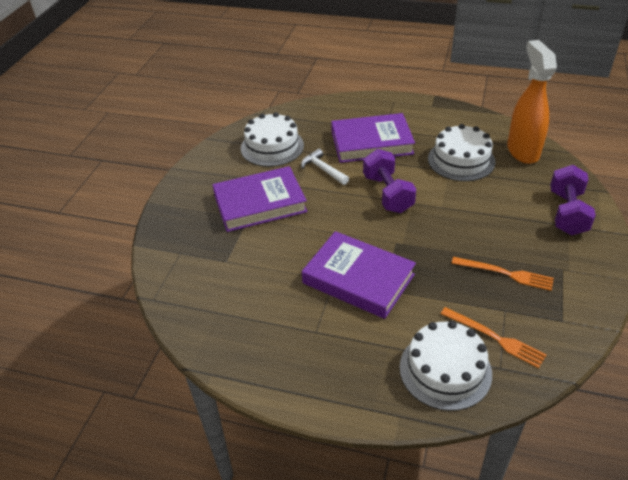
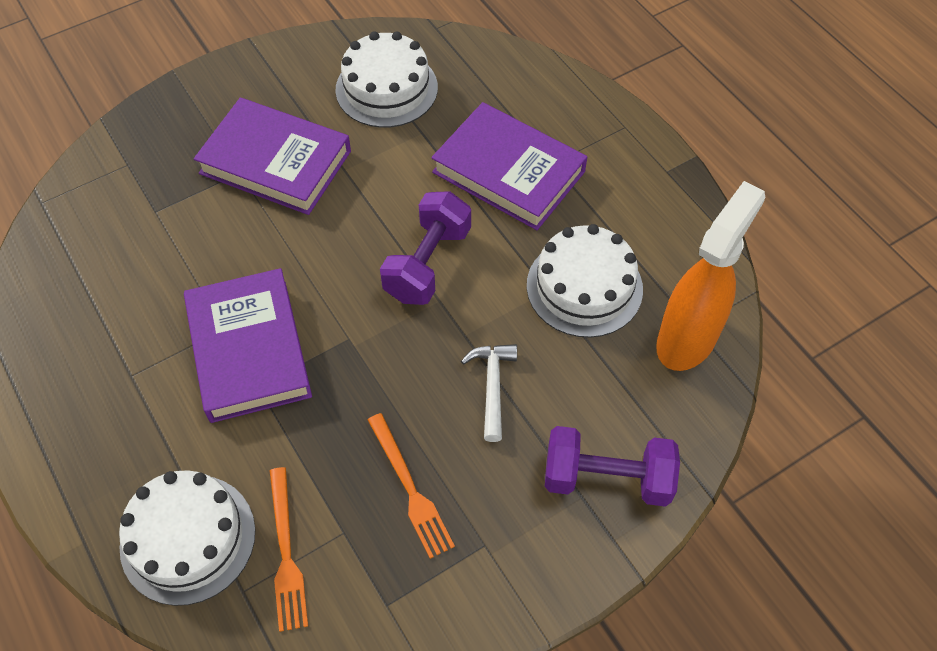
camera: 40 degrees right, 15 degrees up
white hammer [301,149,349,185] -> white hammer moved to [461,344,517,442]
purple dumbbell [550,165,596,235] -> purple dumbbell turned 45 degrees clockwise [545,426,680,507]

